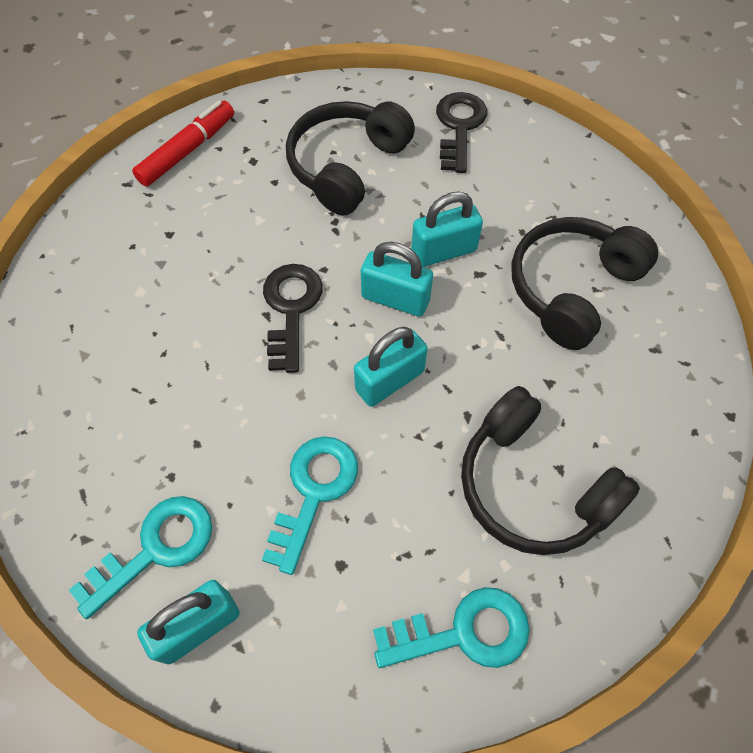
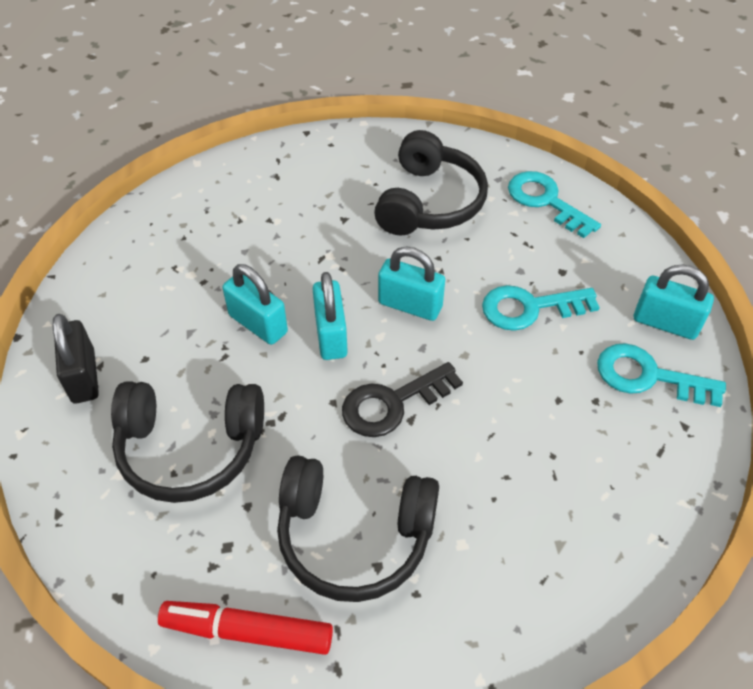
camera: 120 degrees left, 10 degrees down
black key [436,92,487,173] -> black padlock [53,314,99,403]
black headphones [511,217,658,350] -> black headphones moved to [277,455,439,602]

